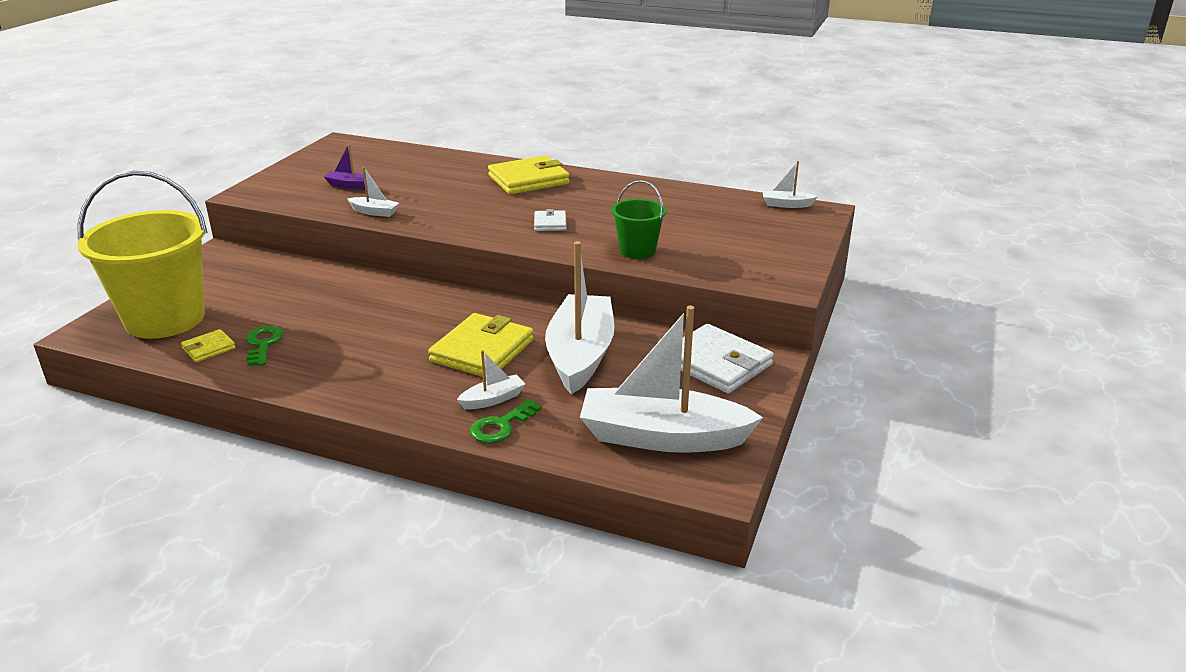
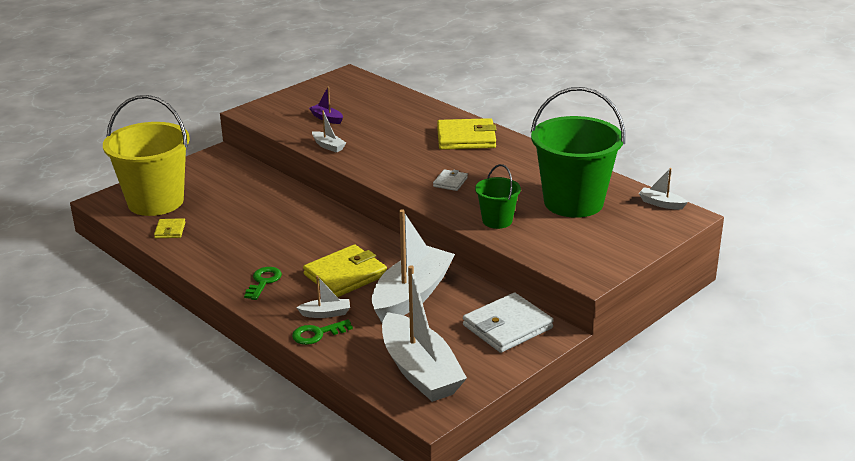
camera: 25 degrees right, 0 degrees up
yellow wallet [181,329,236,362] -> yellow wallet turned 75 degrees counterclockwise [154,218,186,238]
green key [246,326,283,366] -> green key moved to [244,267,282,300]
white boat [580,306,763,453] -> white boat turned 150 degrees counterclockwise [382,265,467,402]
white wallet [681,324,774,393] -> white wallet turned 75 degrees clockwise [463,293,554,353]
none -> green bucket [530,87,625,218]

